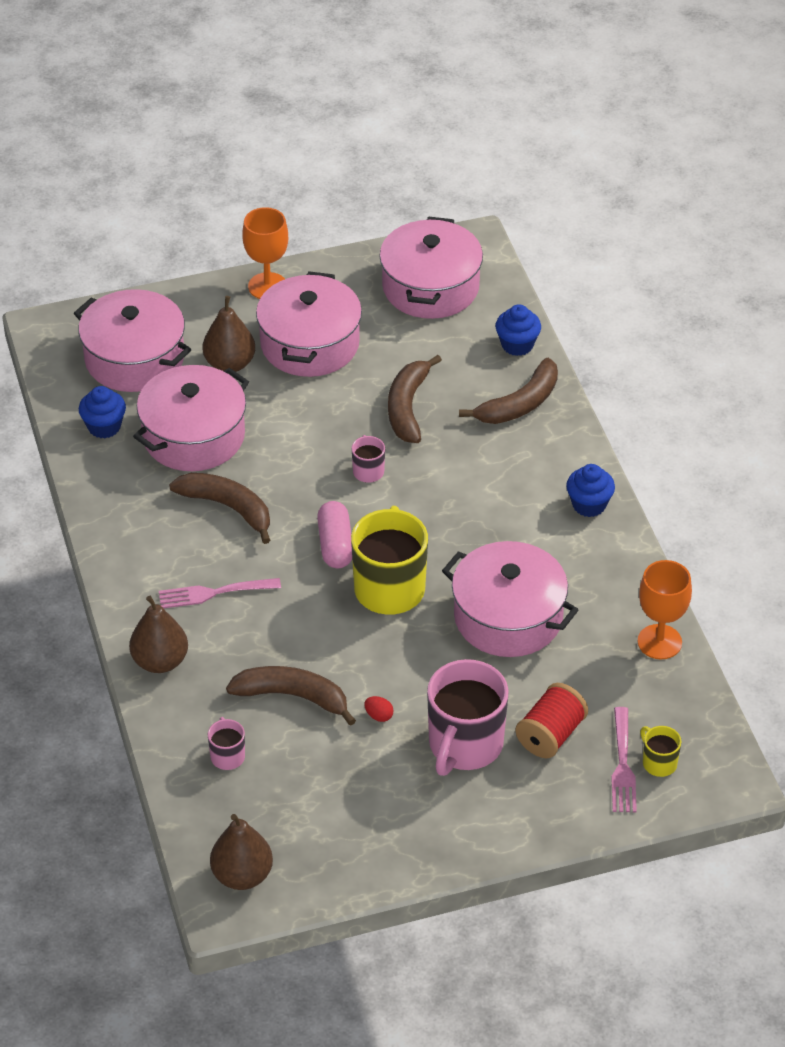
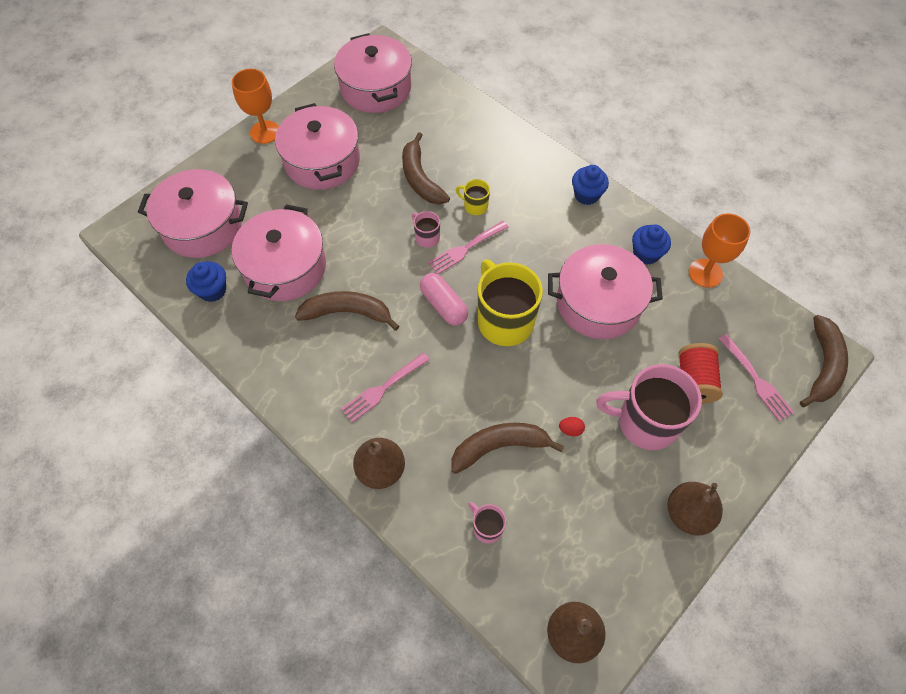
camera: 30 degrees left, 15 degrees up
brown pear [203,296,255,372] -> brown pear moved to [667,482,723,536]
pink mug [427,659,509,776] -> pink mug turned 105 degrees clockwise [596,364,702,450]
brown banana [459,358,558,424] -> brown banana moved to [800,315,848,407]
blue cupcake [495,304,541,356] -> blue cupcake moved to [632,225,671,265]
yellow mug [640,726,681,777] -> yellow mug moved to [456,179,490,215]
none -> pink fork [428,221,509,274]

